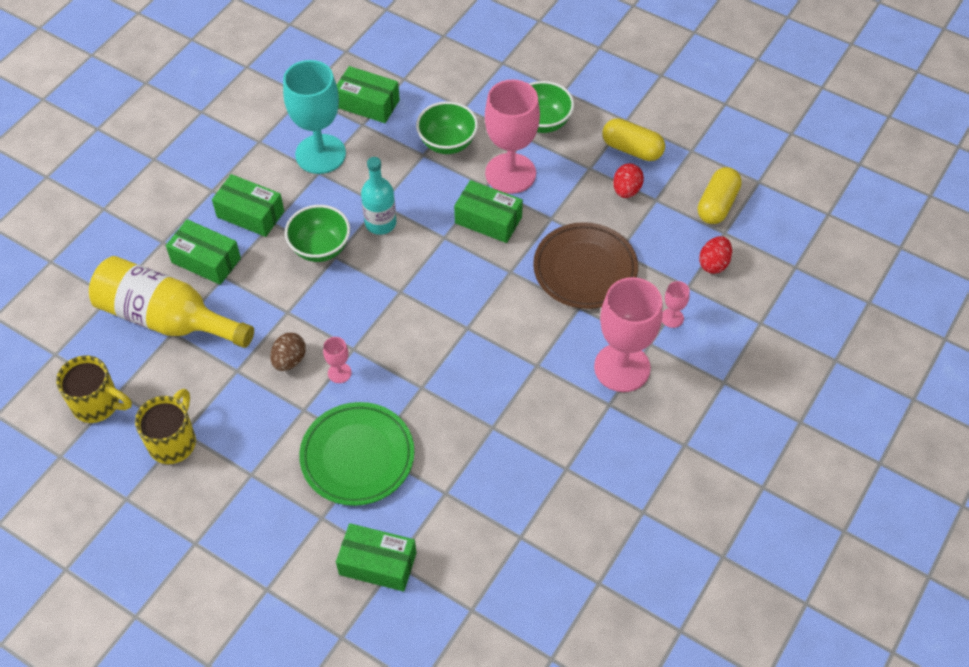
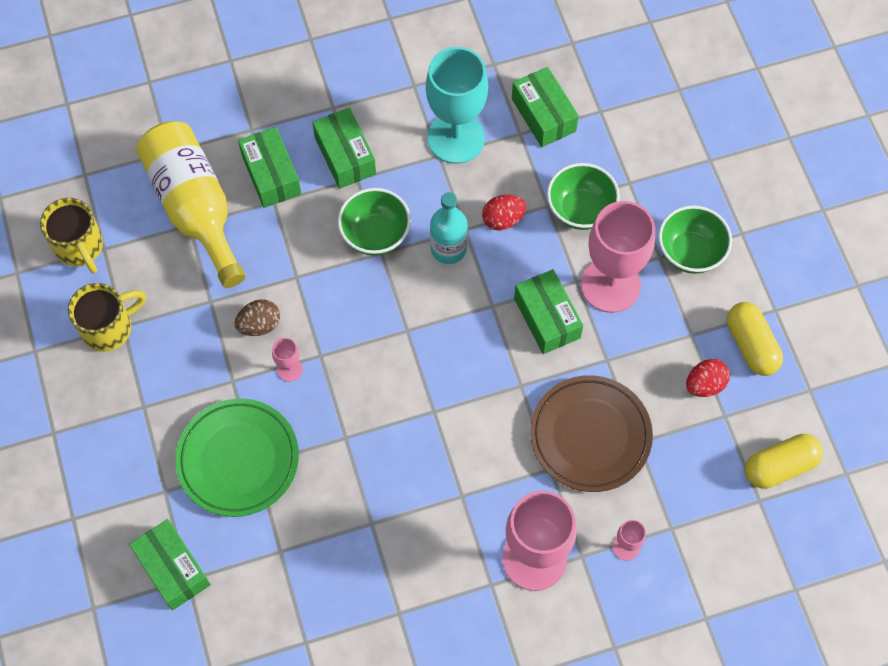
camera: 40 degrees right, 10 degrees up
red egg [699,236,732,274] -> red egg moved to [482,195,526,231]

